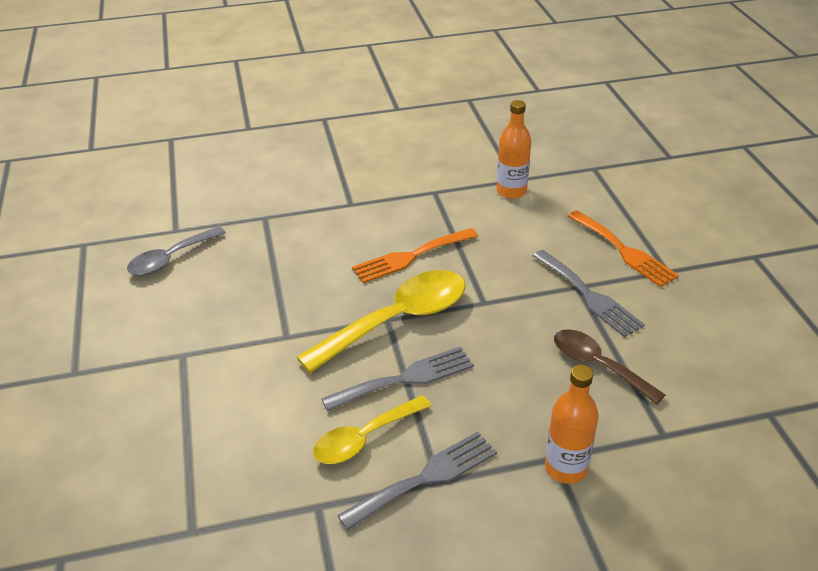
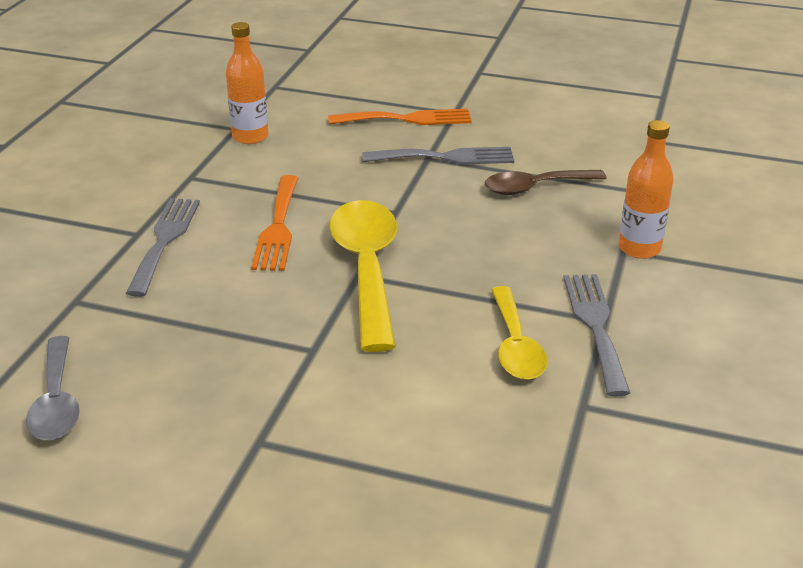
camera: 60 degrees left, 5 degrees down
grey fork [321,346,474,411] -> grey fork moved to [126,198,200,297]

